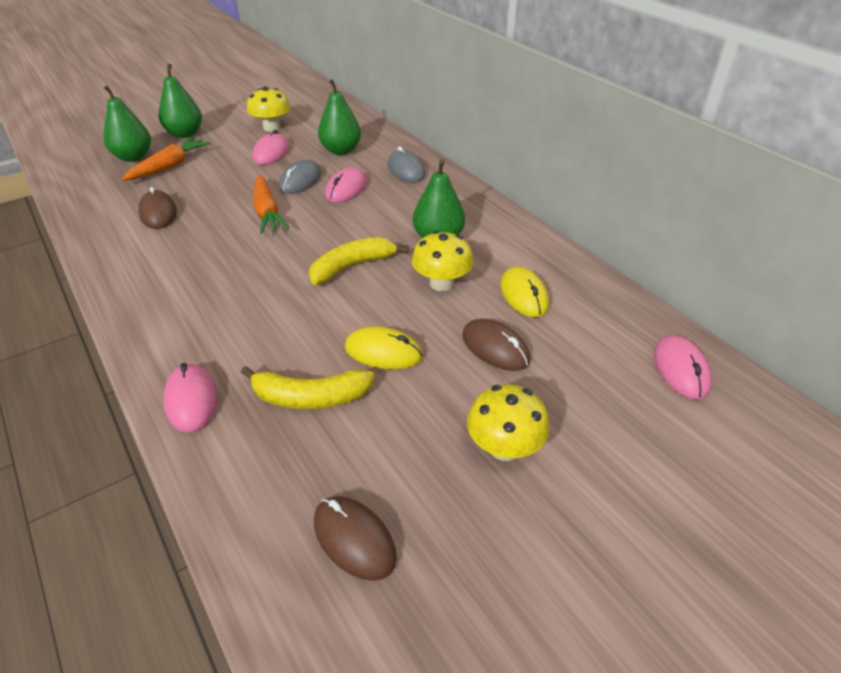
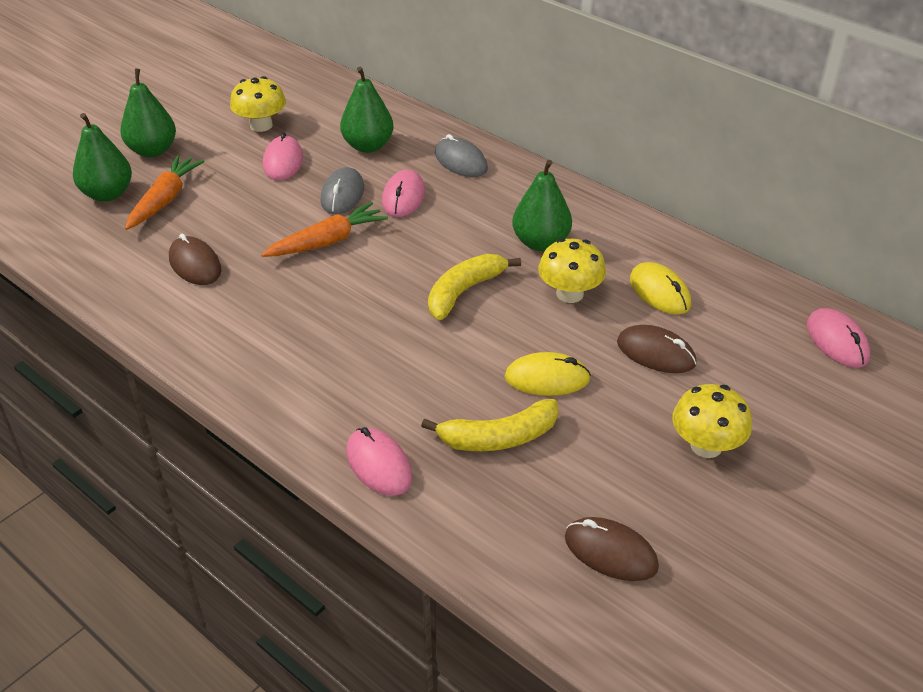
camera: 15 degrees left, 0 degrees up
orange carrot [253,175,290,234] -> orange carrot turned 90 degrees counterclockwise [261,202,388,257]

